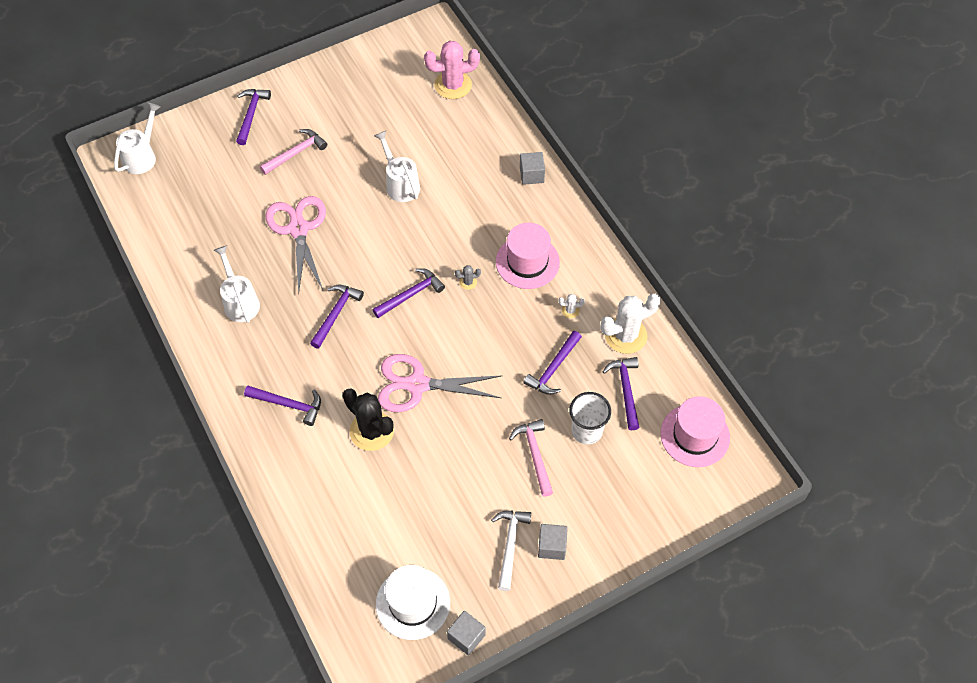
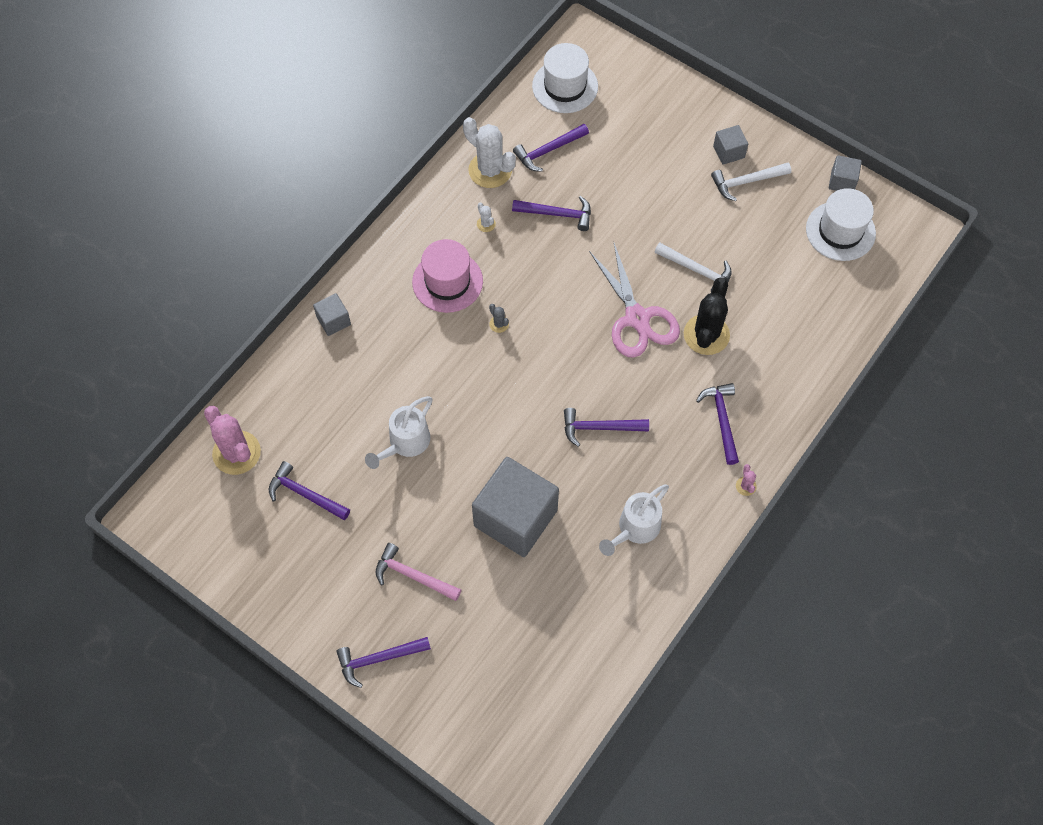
camera: 115 degrees left, 5 degrees up
white watering can [114,103,160,174] -> none
pink scissors [265,196,326,294] -> grey cube [472,457,559,557]
purple hammer [373,268,445,318] -> purple hammer moved to [269,461,350,520]
pink hammer [509,419,553,497] -> none
white cup [569,392,611,445] -> none
pink hat [660,396,730,467] -> white hat [532,43,598,113]
none -> white hammer [655,243,732,291]
none -> pink cactus [736,464,757,496]

